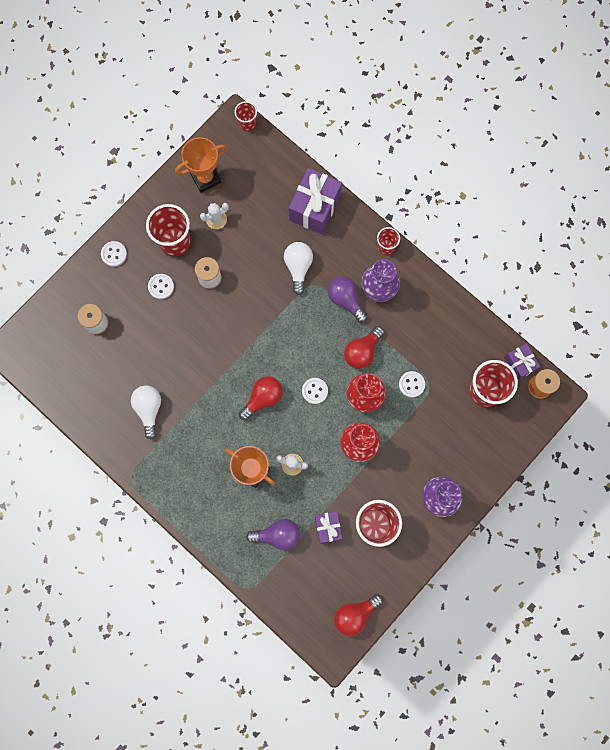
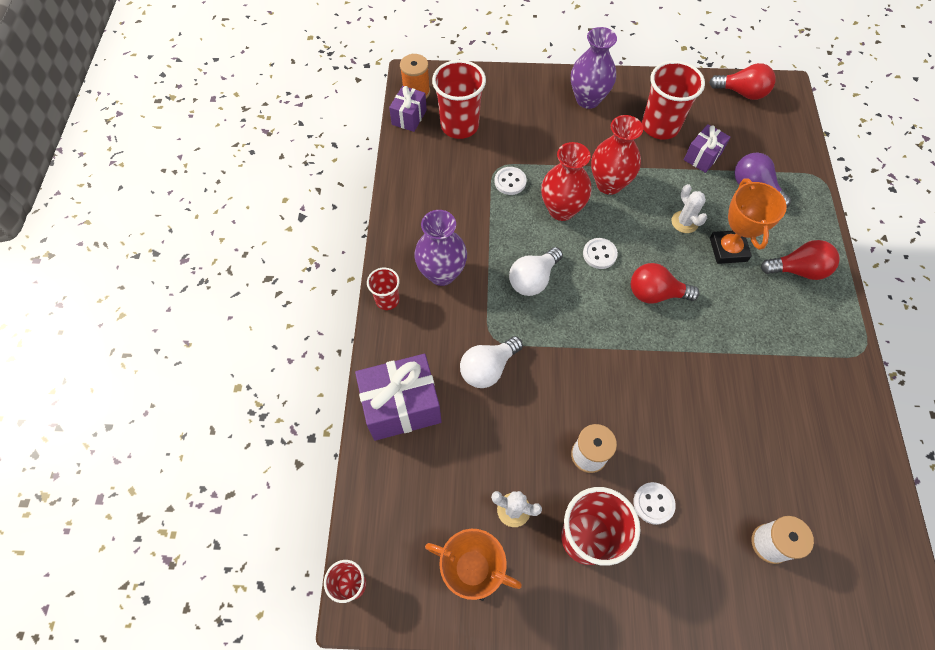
camera: 130 degrees left, 15 degrees down
white button [101,241,127,267] -> none
white light bulb [131,385,161,440] -> white light bulb moved to [509,247,563,296]
purple light bulb [327,276,367,323] -> none
red light bulb [344,326,384,369] -> red light bulb moved to [761,240,840,280]

